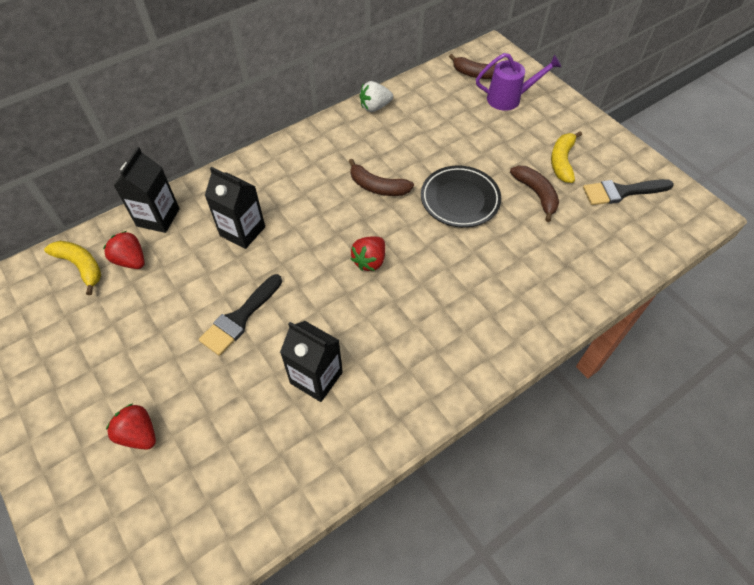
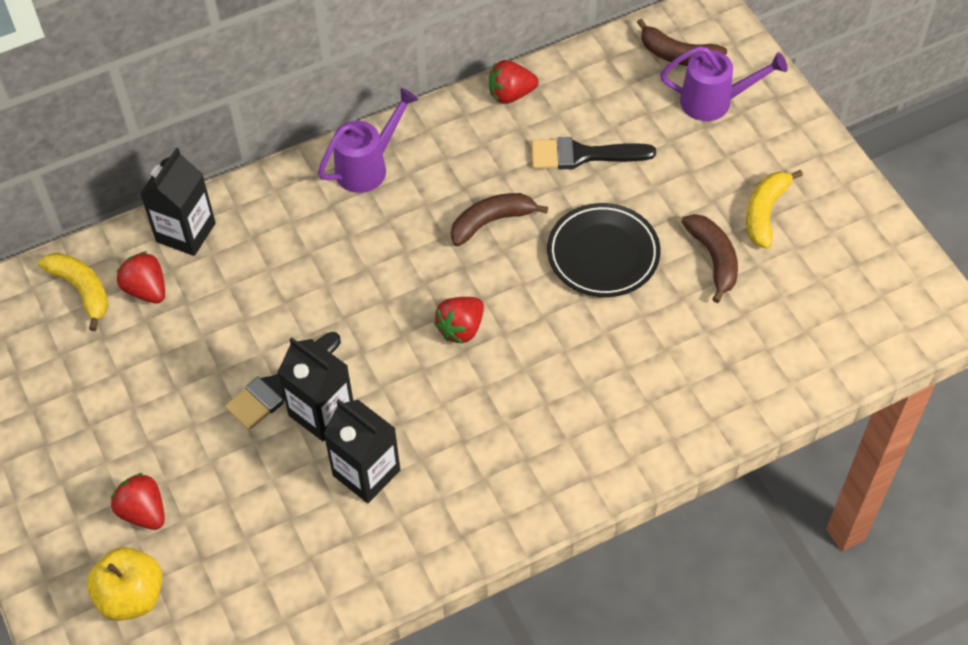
camera: 10 degrees right, 0 degrees up
black carton [205,167,265,249] -> black carton moved to [278,337,353,441]
brown banana [349,159,414,196] -> brown banana turned 120 degrees clockwise [451,193,548,246]
white strawberry [360,81,393,112] -> red strawberry [489,60,539,104]
black brush [583,179,674,205] -> black brush moved to [531,137,656,169]
none -> yellow apple [87,547,162,621]
none -> purple watering can [318,88,418,193]

